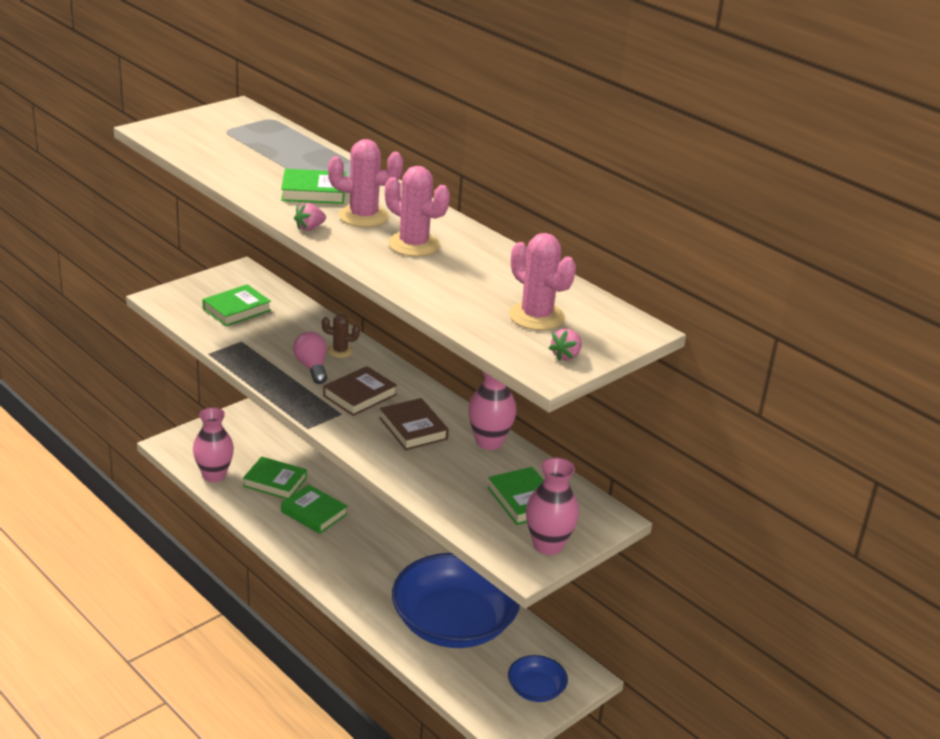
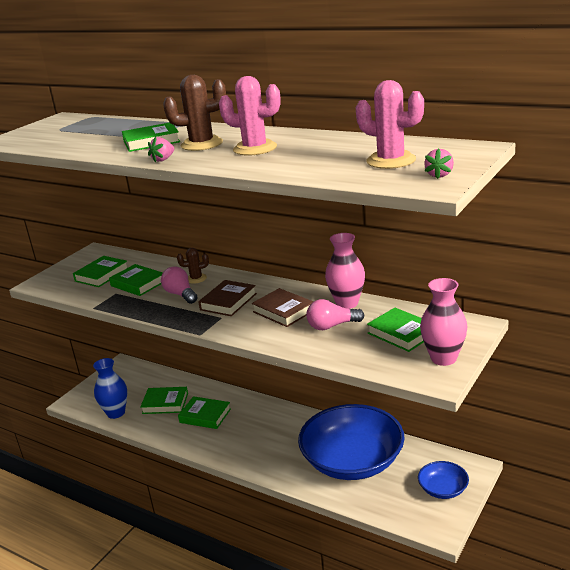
camera: 10 degrees left, 5 degrees down
pink vase [193,407,234,482] -> blue vase [93,358,127,419]
pink cactus [328,139,403,227] -> brown cactus [163,75,226,151]
none -> green book [109,264,163,296]
none -> pink light bulb [306,299,365,330]

